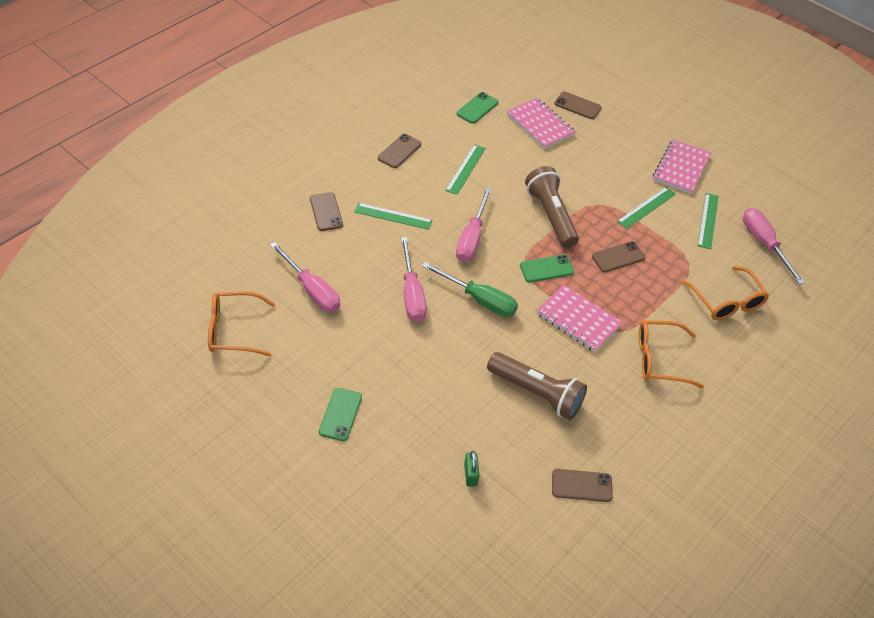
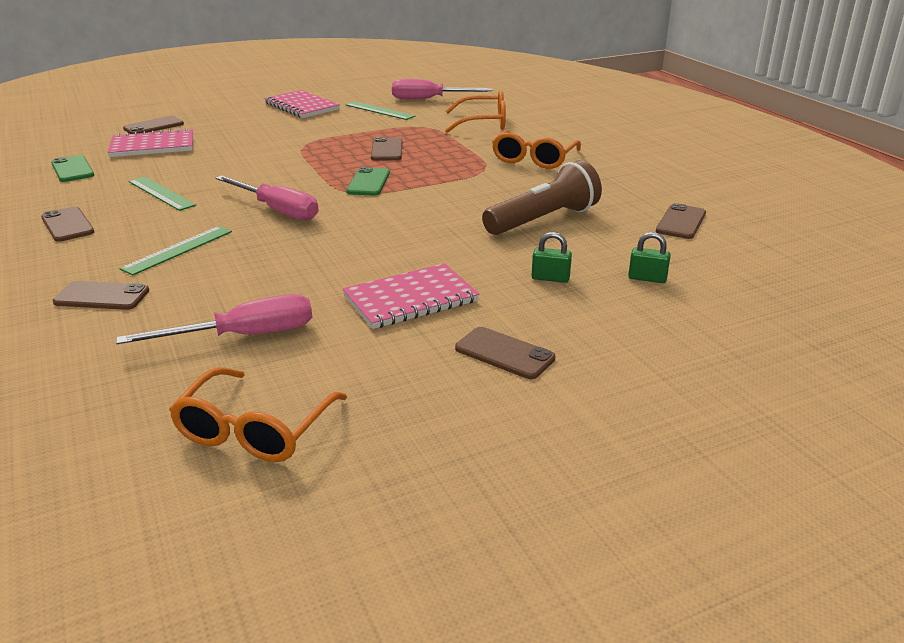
camera: 65 degrees left, 20 degrees down
green phone [319,388,362,441] -> brown phone [455,327,556,379]
pink screwdriver [401,237,427,322] -> none
green screwdriver [422,262,518,317] -> none
brown flashlight [525,166,579,248] -> none
pink notebook [536,284,622,352] -> pink notebook moved to [342,263,480,329]
green ruler [617,187,676,229] -> none
none -> green padlock [531,232,572,283]

